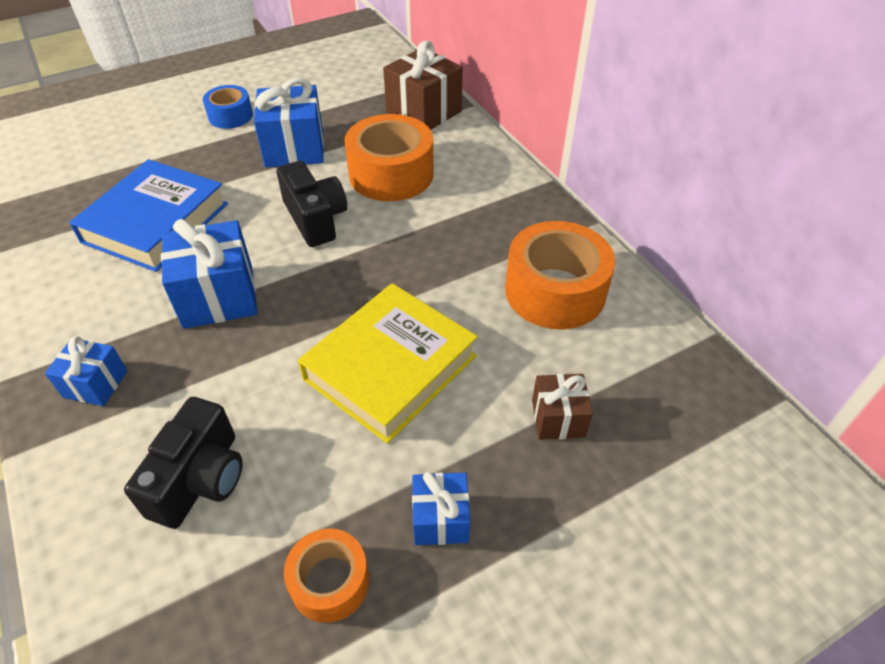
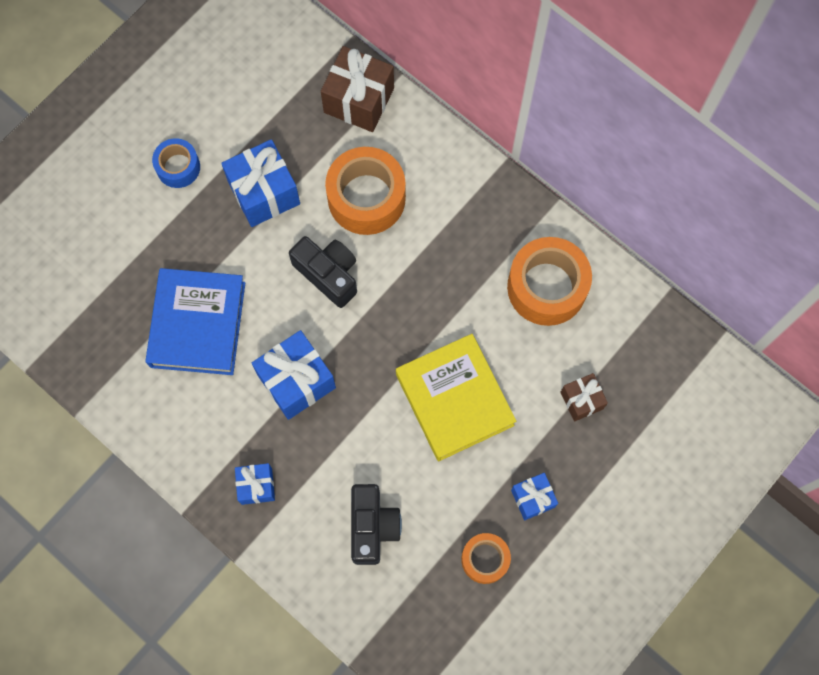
camera: 20 degrees left, 25 degrees up
yellow book [298,283,478,444] -> yellow book turned 45 degrees counterclockwise [396,334,516,461]

